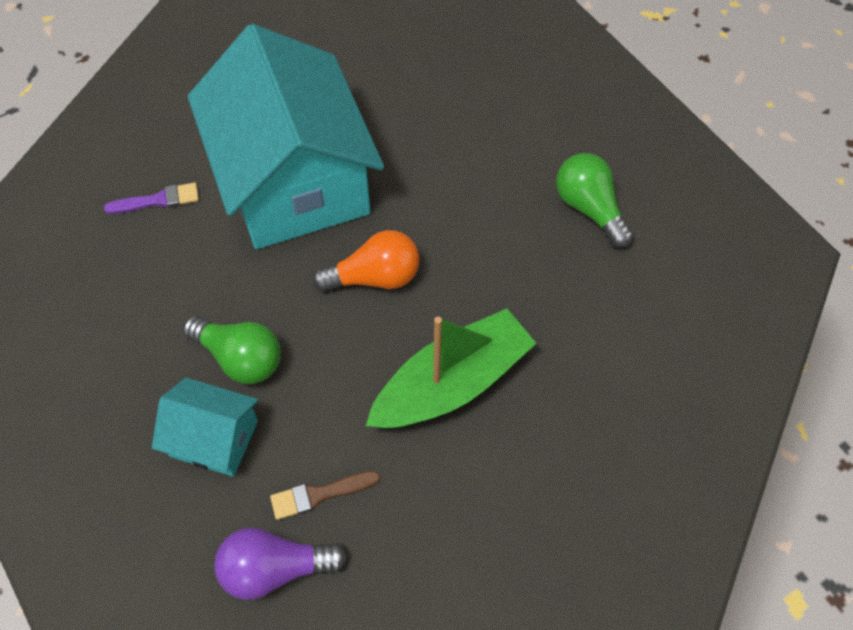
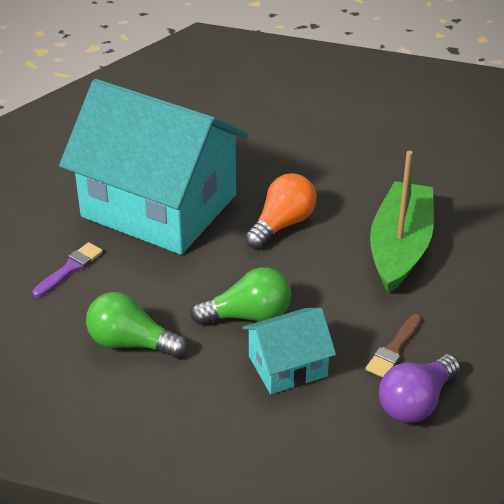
camera: 40 degrees left, 20 degrees down
green light bulb [556,153,634,248] -> green light bulb moved to [86,292,187,358]

